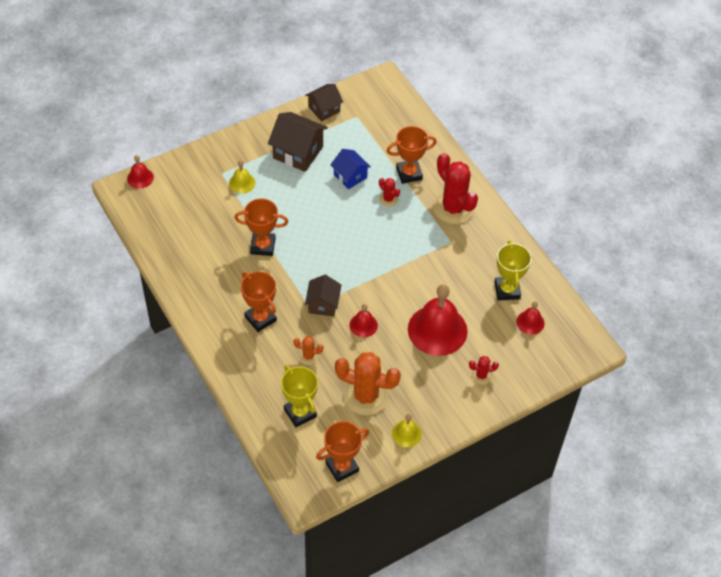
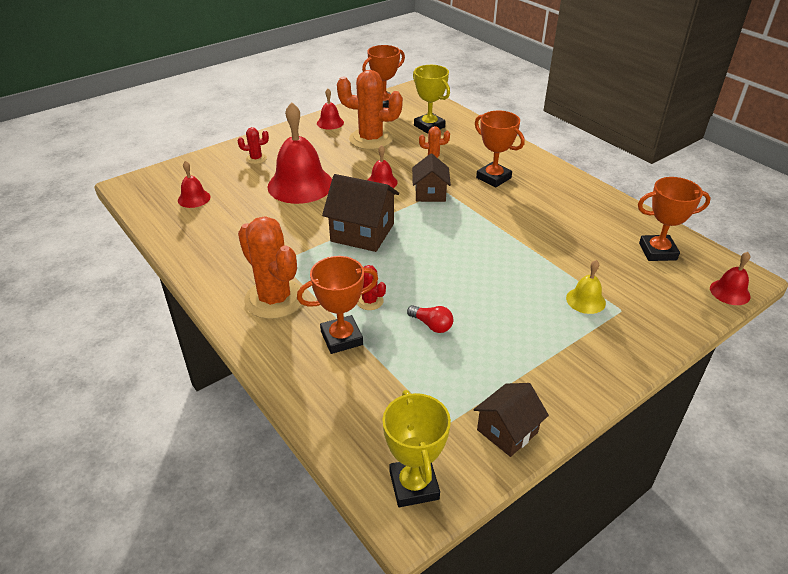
camera: 175 degrees right, 15 degrees down
orange trophy [234,199,288,256] -> orange trophy moved to [638,177,711,261]
brown house [268,112,328,172] -> brown house moved to [322,174,399,252]
blue house [330,149,371,189] -> red light bulb [407,305,453,333]
yellow bell [392,414,422,447] -> red bell [317,89,344,130]
red cactus [433,153,478,224] -> orange cactus [238,216,304,319]
yellow trophy [495,240,532,301] -> yellow trophy moved to [382,390,451,507]

